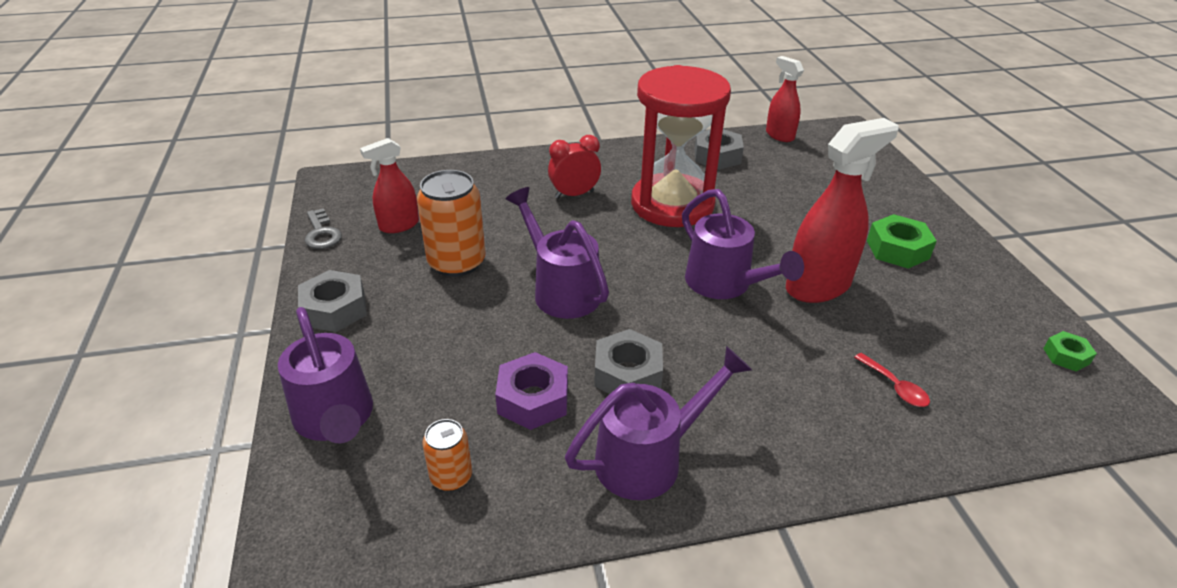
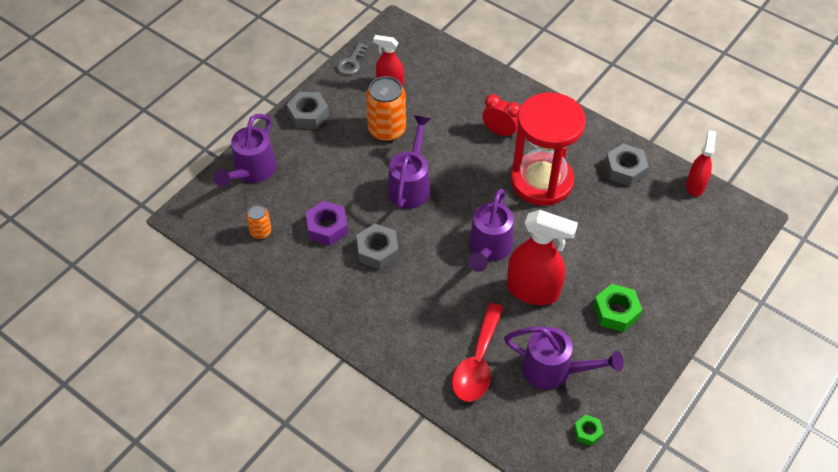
camera: 50 degrees right, 15 degrees up
purple watering can [565,346,752,500] -> purple watering can moved to [504,326,624,389]
red spoon [854,353,930,407] -> red spoon [452,303,504,402], size x2.15

